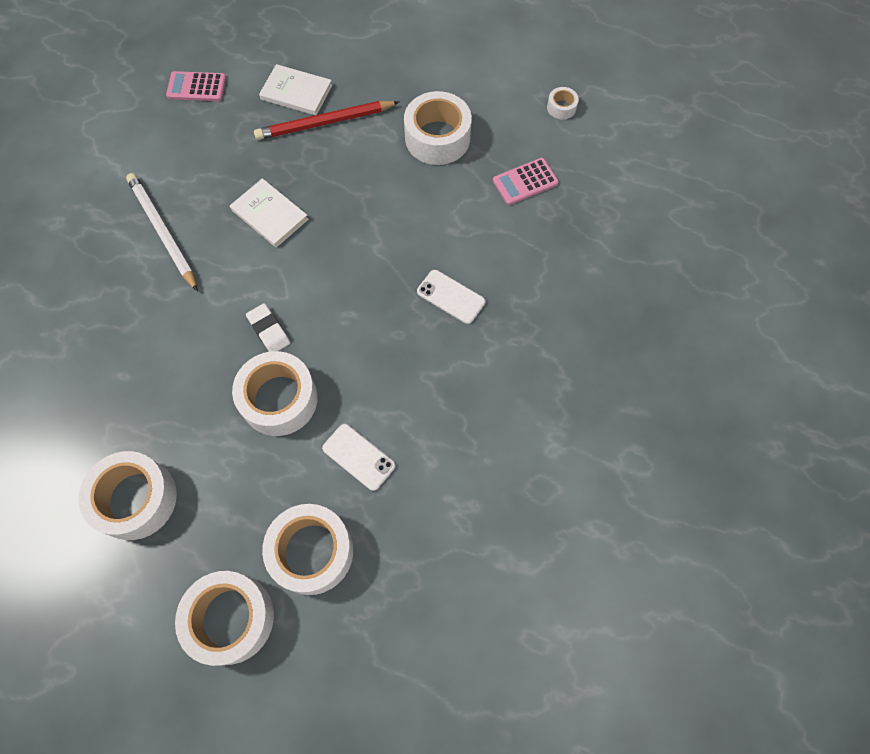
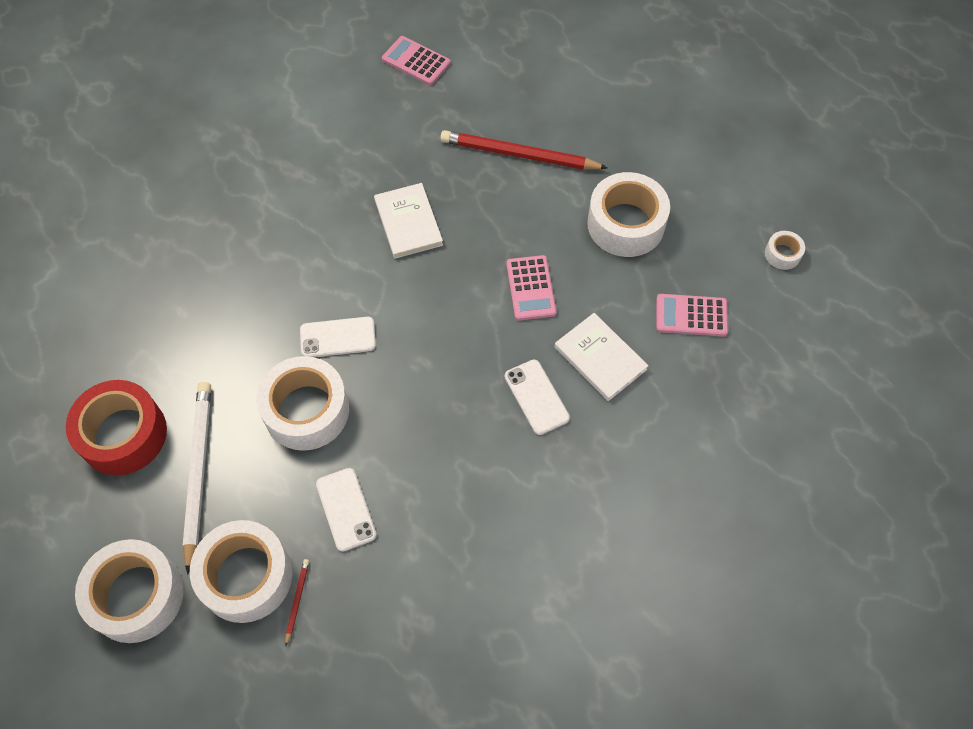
camera: 30 degrees right, 5 degrees down
white tape [79,451,177,540] -> red tape [66,380,167,475]
white pencil [126,173,198,292] -> white pencil moved to [183,382,211,574]
white eraser [246,303,290,352] -> white phone [300,317,376,357]
white book [259,64,332,115] -> white book moved to [555,313,649,401]
none -> red pencil [285,559,309,646]
none -> pink calculator [506,255,557,321]

